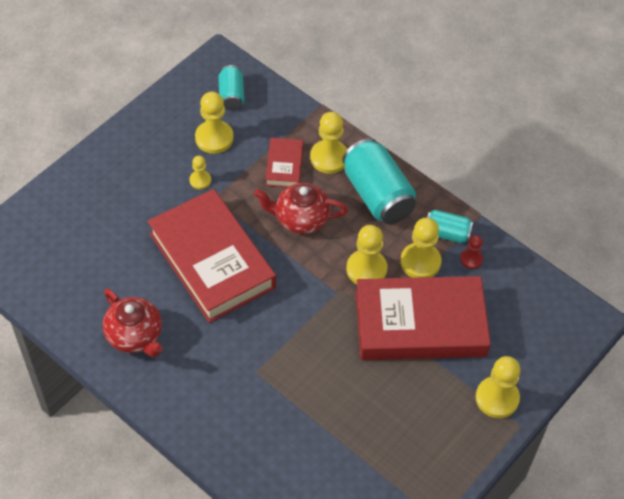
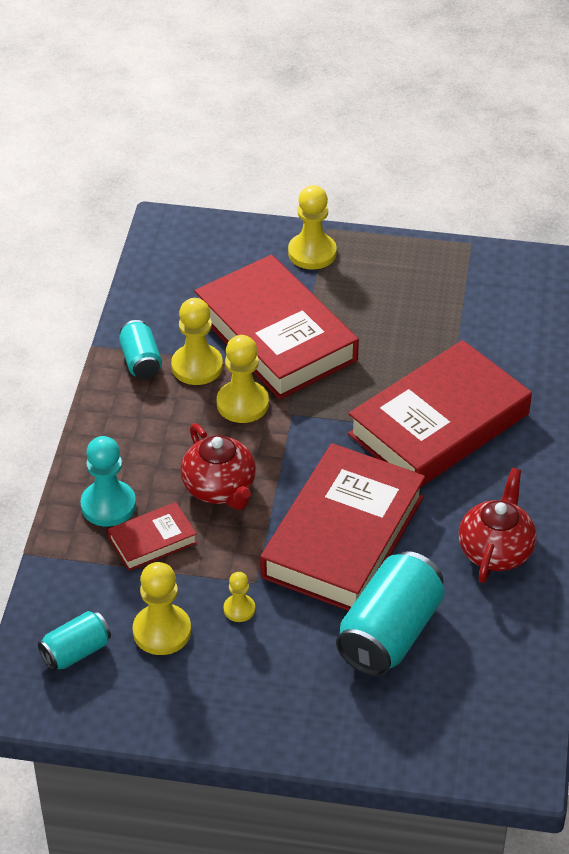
camera: 120 degrees left, 10 degrees down
yellow pawn [310,112,348,174] -> turquoise pawn [80,436,136,527]
turquoise can [342,138,416,224] -> turquoise can moved to [336,551,445,676]
red pawn [460,235,483,269] -> none
none -> red book [348,340,532,488]

